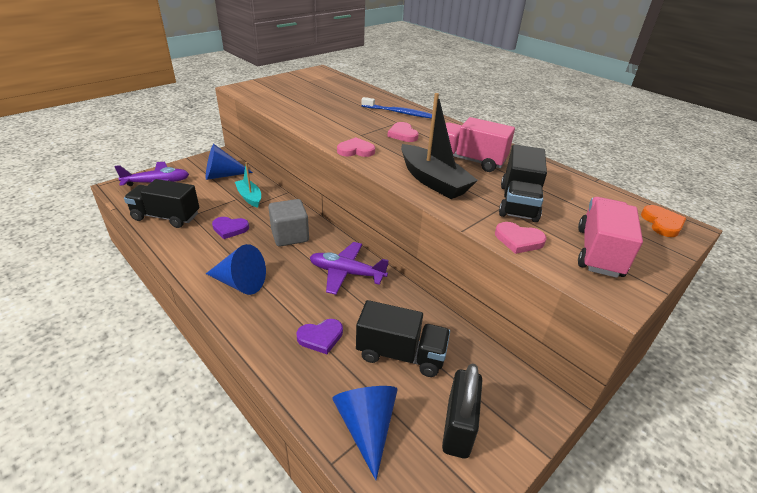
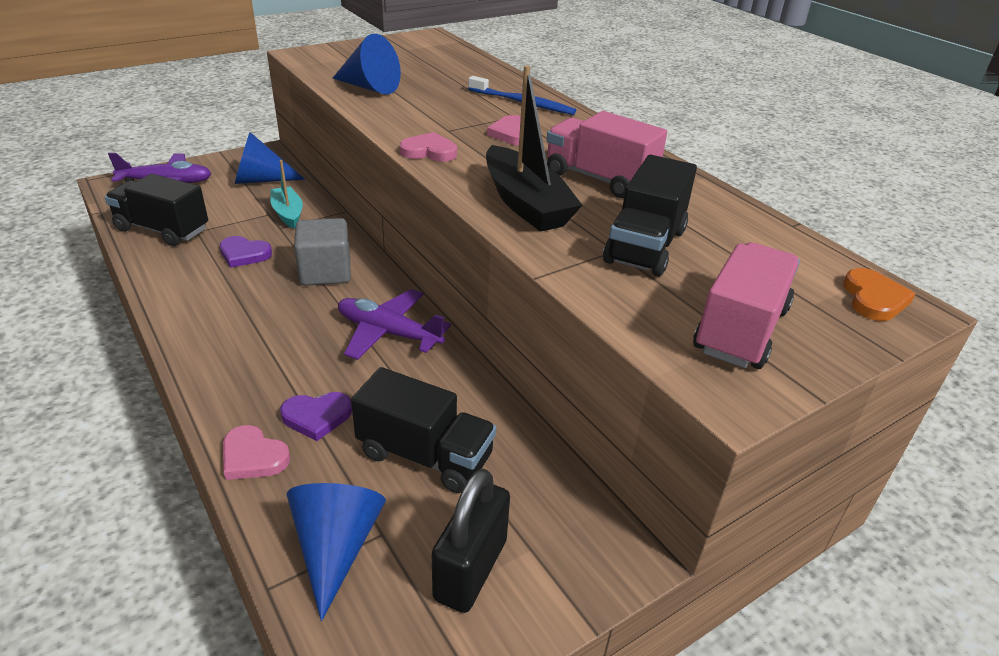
camera: 10 degrees right, 0 degrees up
blue cone [206,244,266,295] -> blue cone moved to [332,34,401,95]
pink heart [495,222,547,254] -> pink heart moved to [223,425,290,480]

